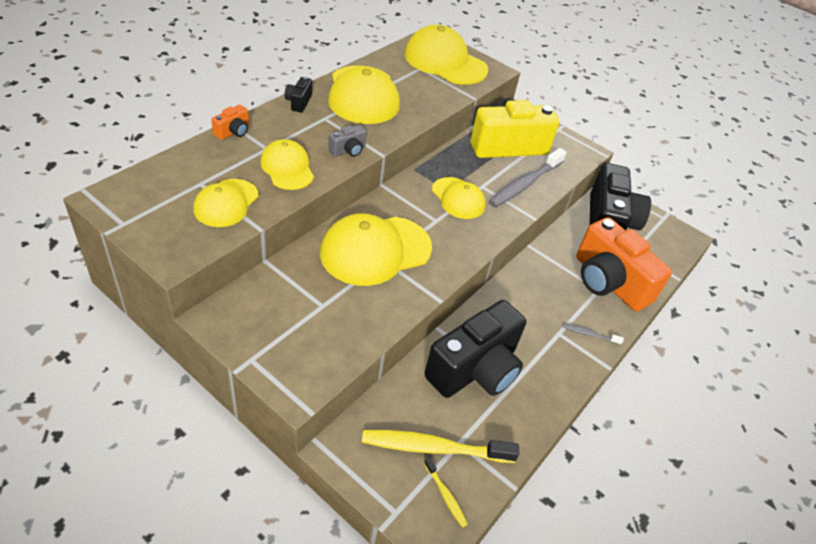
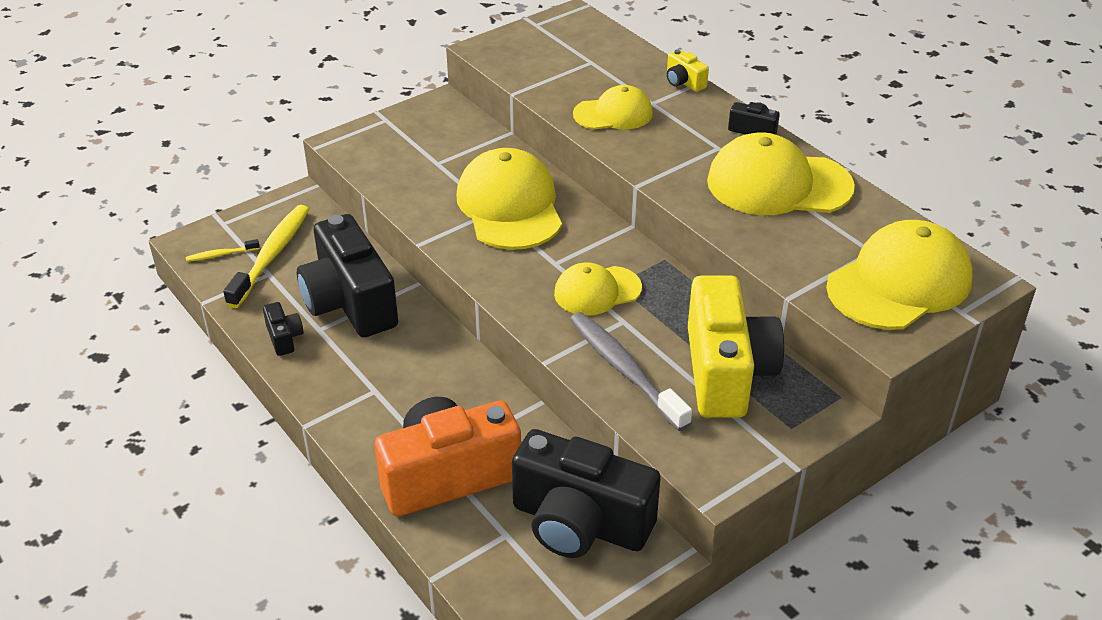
camera: 110 degrees right, 5 degrees down
yellow cap [194,179,259,227] -> none
orange camera [211,105,249,140] -> yellow camera [667,49,709,92]
grey camera [328,125,367,157] -> none
grey toothbrush [562,323,624,345] -> none
none -> black camera [263,302,303,356]

